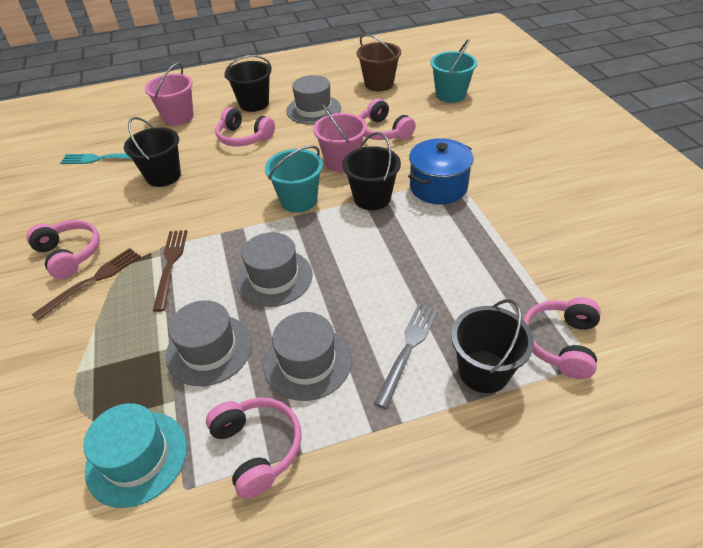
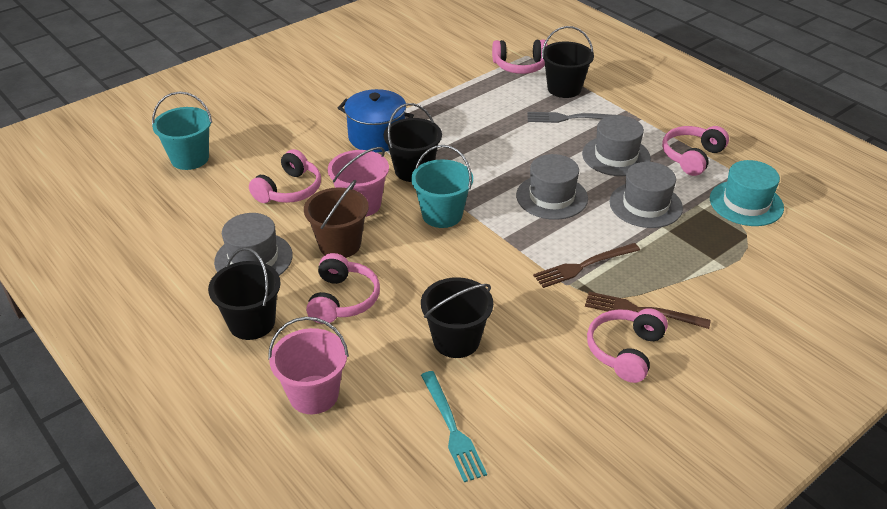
camera: 115 degrees left, 5 degrees down
brown bucket [357,34,401,91] -> brown bucket moved to [304,180,369,258]

